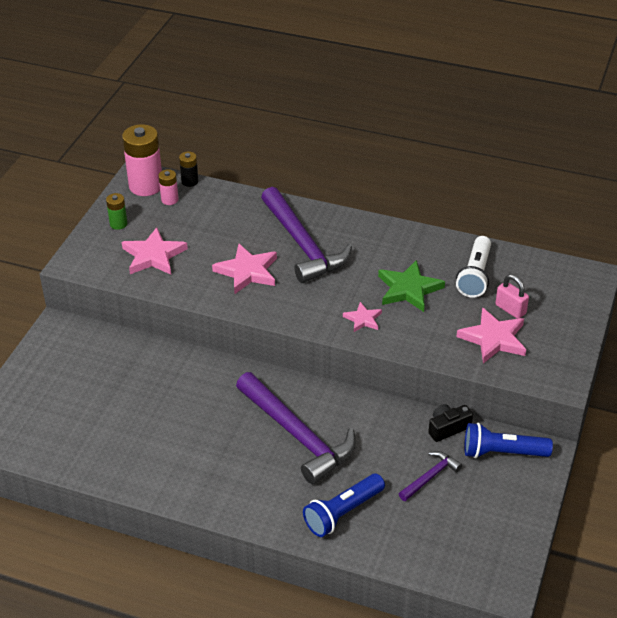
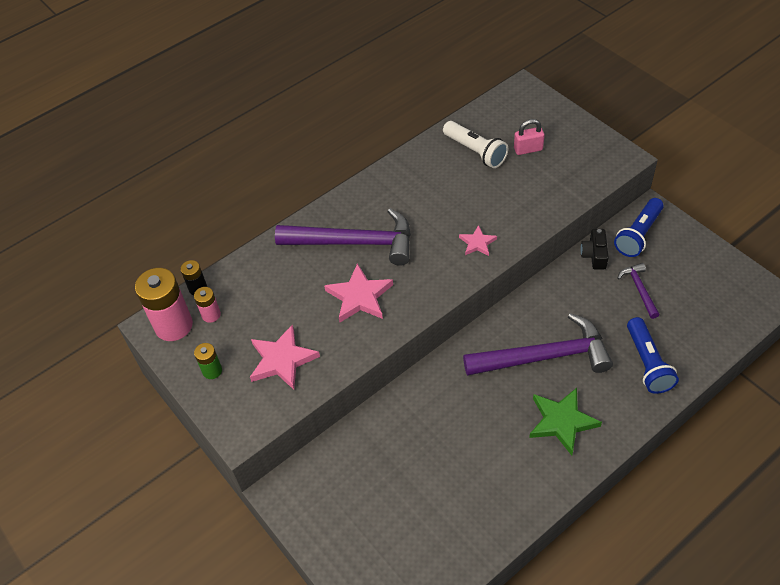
camera: 55 degrees left, 10 degrees up
green star [378,260,445,312] -> green star moved to [529,388,602,455]
pink star [457,307,526,363] -> none

